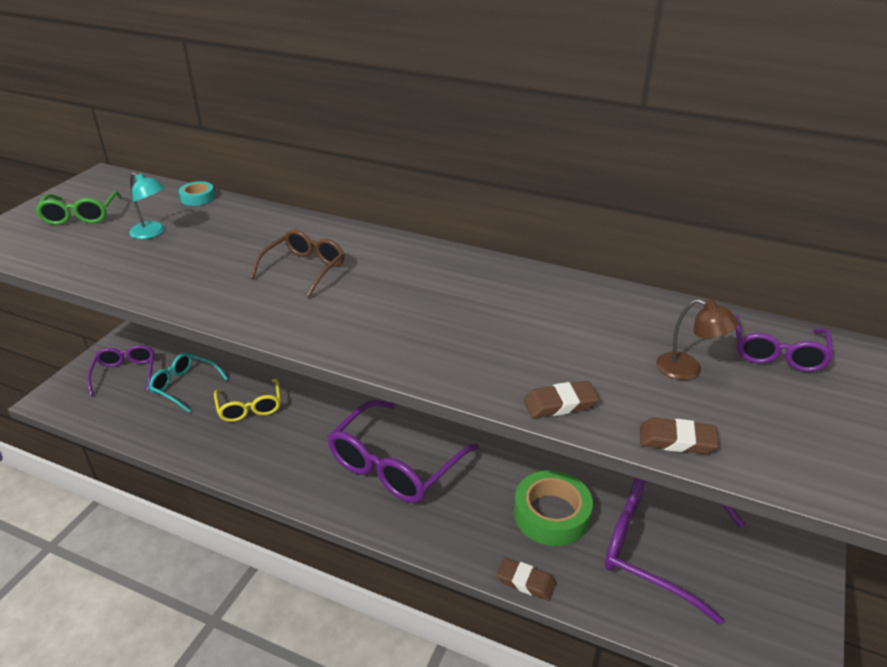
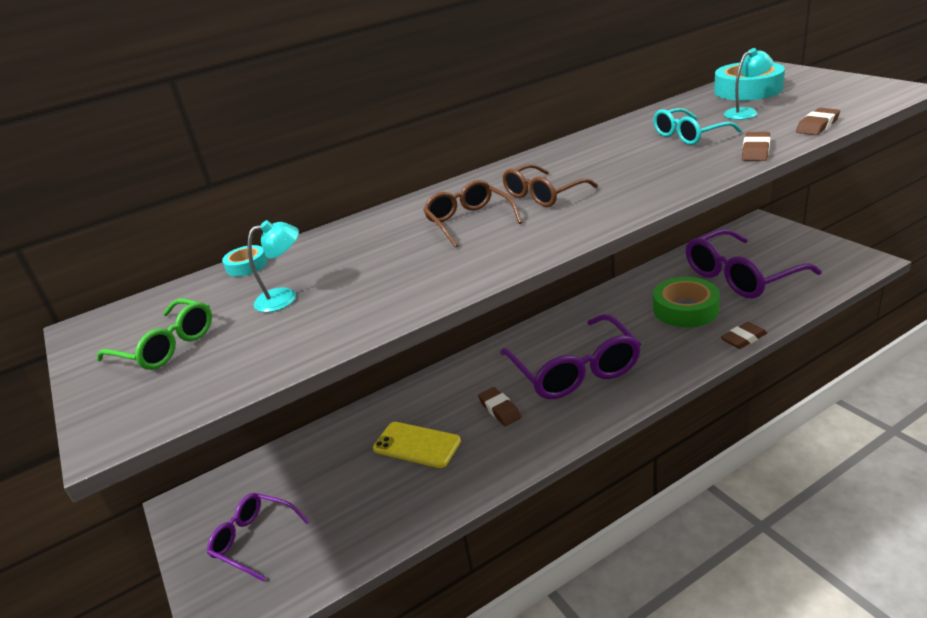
camera: 50 degrees left, 5 degrees down
turquoise glasses [149,352,228,412] -> turquoise glasses moved to [653,108,742,145]
yellow glasses [214,379,281,422] -> yellow phone [373,422,461,468]
brown lamp [656,299,739,380] -> turquoise lamp [724,48,773,120]
purple glasses [734,314,833,372] -> turquoise tape [714,62,785,100]
none -> brown eraser [478,387,522,426]
none -> brown glasses [502,164,598,207]

